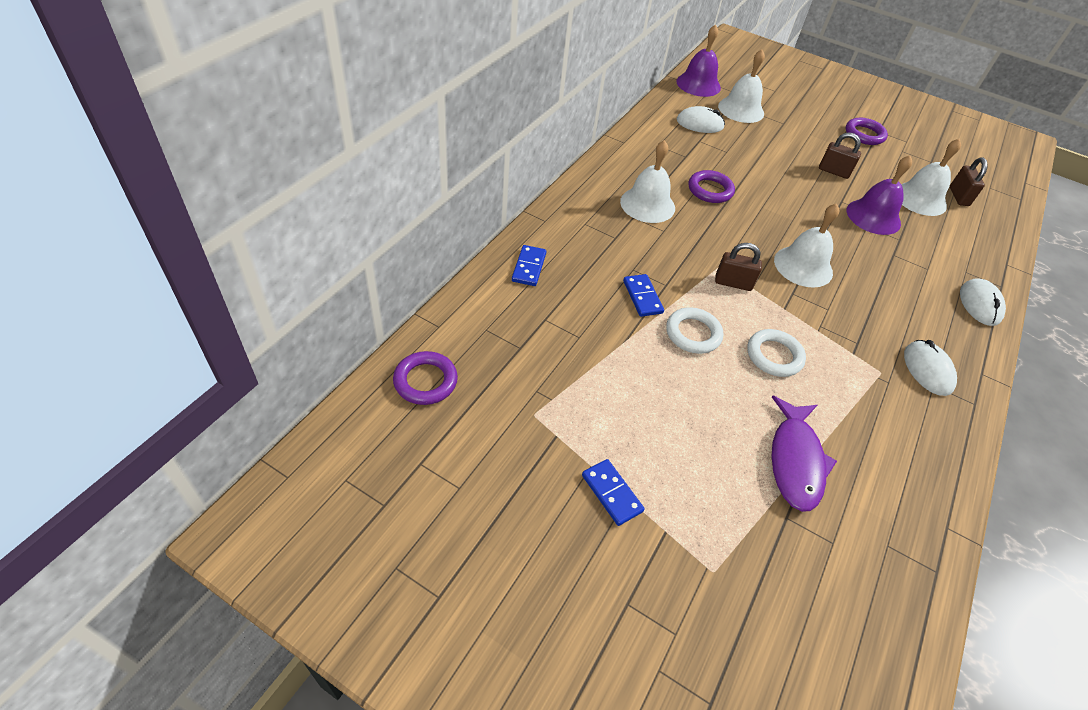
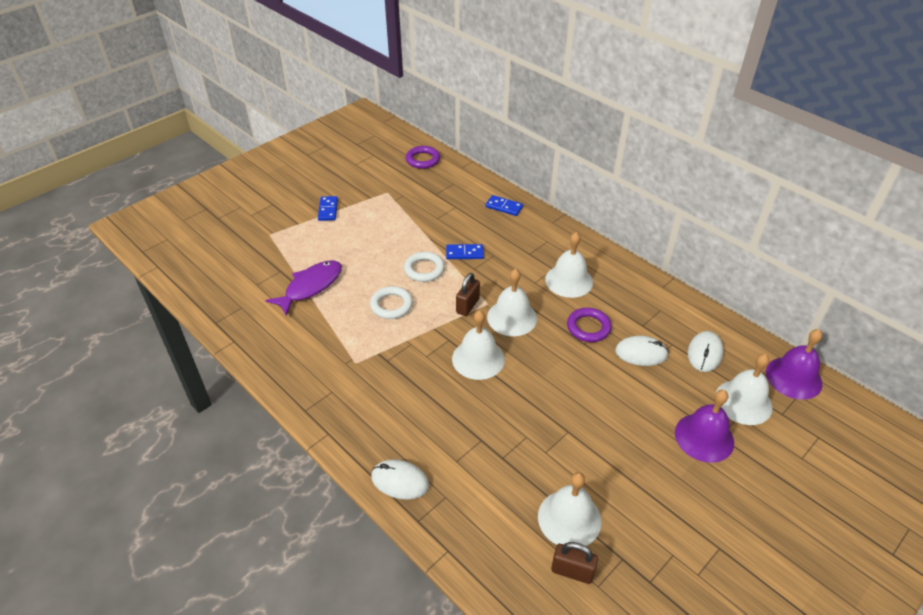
camera: 110 degrees right, 5 degrees down
blue domino [582,459,644,526] -> blue domino turned 75 degrees counterclockwise [318,196,338,221]
purple fish [771,396,837,512] -> purple fish turned 105 degrees clockwise [265,260,342,316]
brown padlock [819,132,861,179] -> none
purple ring [846,118,888,145] -> none
purple bell [847,155,912,235] -> purple bell moved to [675,390,734,463]
white mouse [904,340,957,396] -> white mouse moved to [615,336,669,366]
none -> white bell [487,269,537,336]

